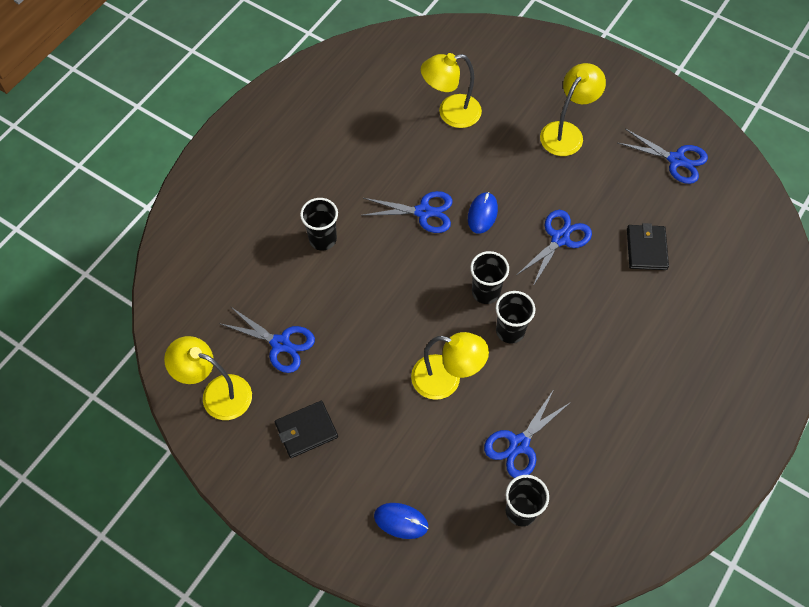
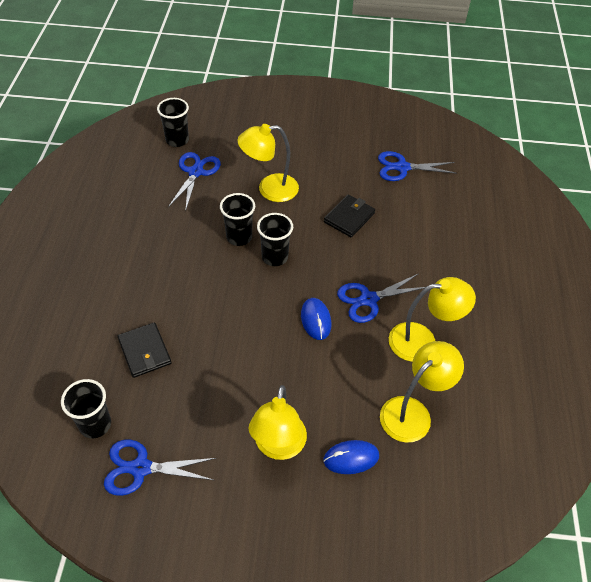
camera: 150 degrees right, 10 degrees down
yellow lamp [164,336,252,420] -> yellow lamp moved to [389,277,476,362]
black wallet [275,401,338,458] -> black wallet moved to [324,194,375,238]
black cup [300,198,338,251] -> black cup moved to [61,379,111,438]
blue mouse [374,503,428,539] -> blue mouse moved to [324,440,379,474]
blue scissors [517,210,592,286] -> none

